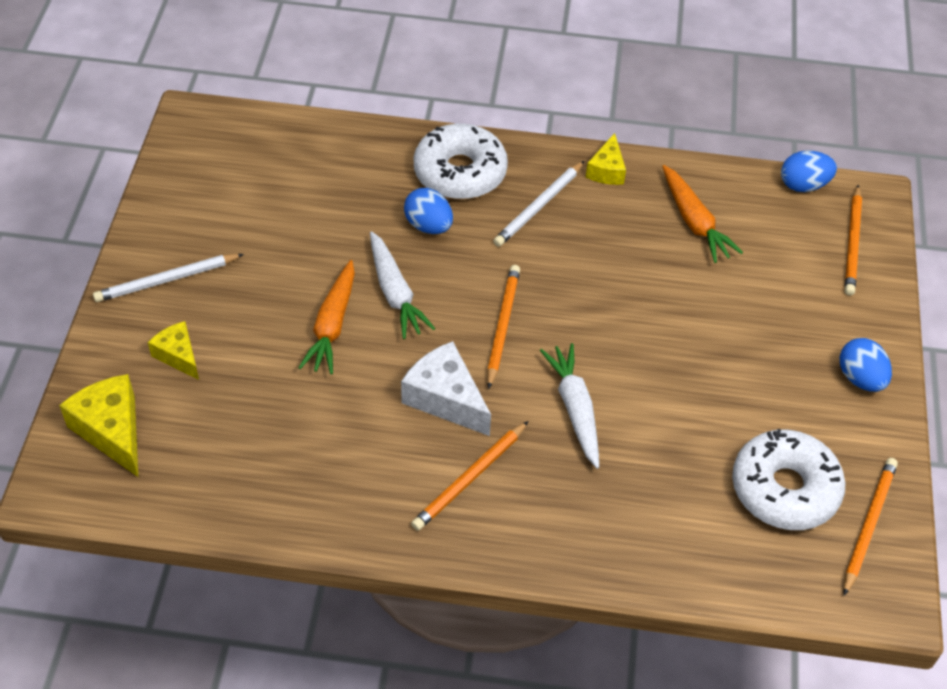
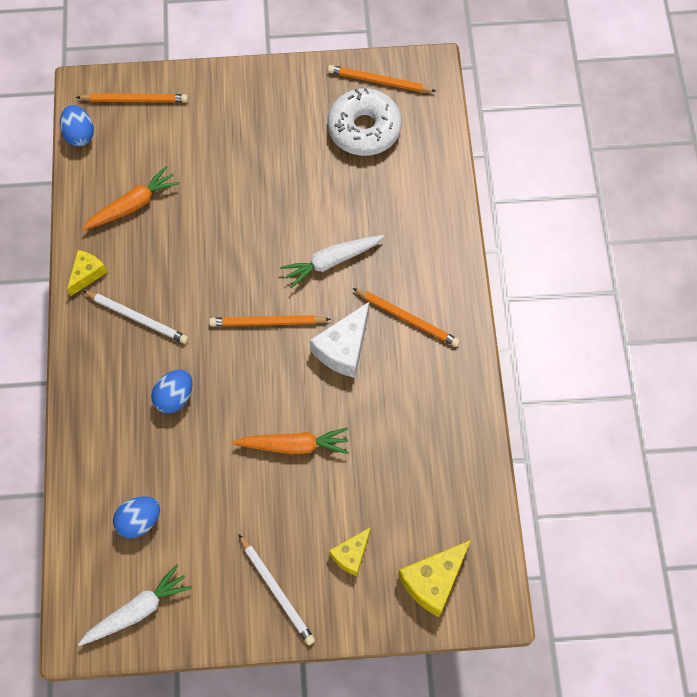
camera: 100 degrees left, 15 degrees up
white carrot [370,231,435,339] -> white carrot moved to [78,564,192,646]
white donut [414,123,508,199] -> none
yellow cheese [586,133,626,185] -> yellow cheese turned 60 degrees counterclockwise [67,250,107,296]
blue egg [839,338,892,392] -> blue egg moved to [113,496,160,539]

